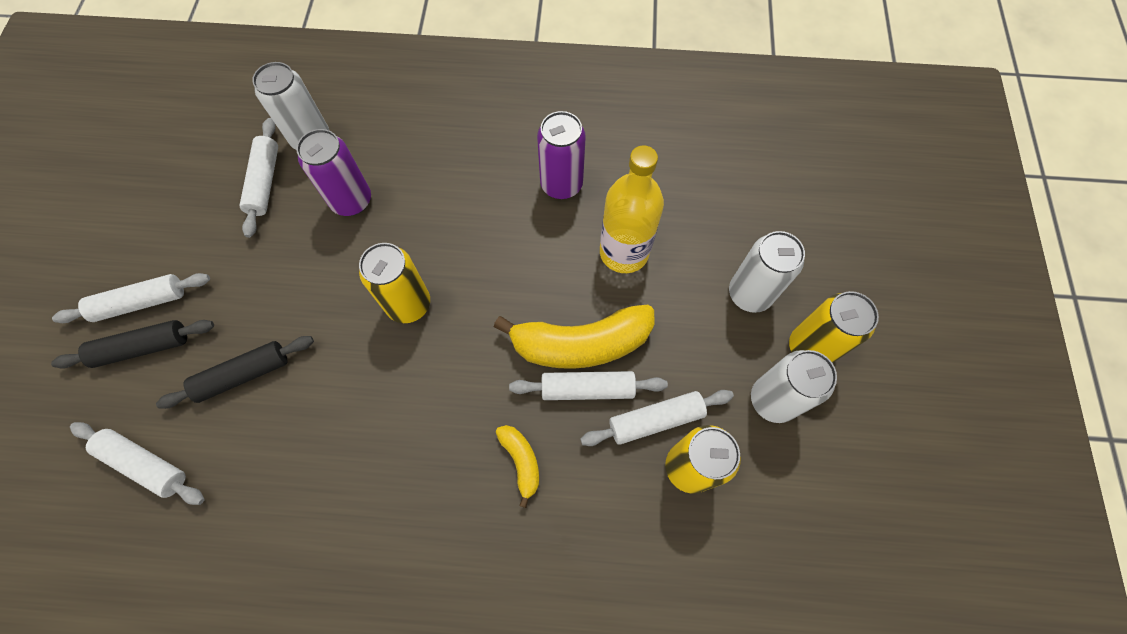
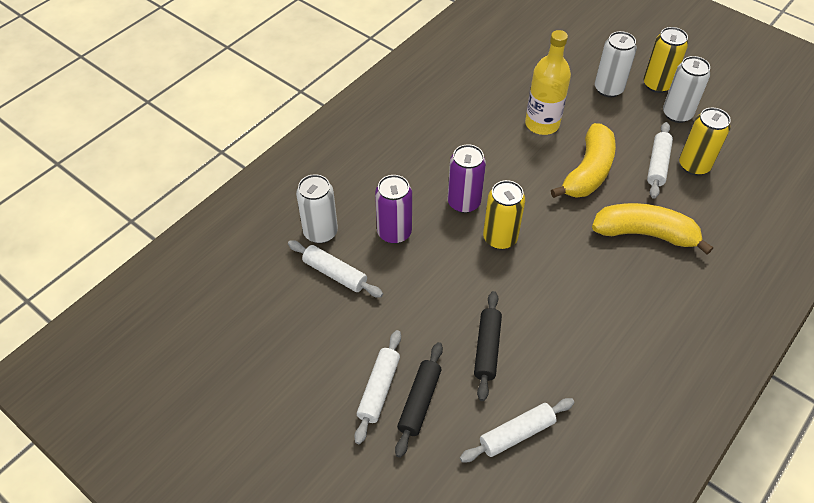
camera: 55 degrees left, 15 degrees down
yellow banana [496,425,539,508] -> yellow banana [592,203,713,255], size x2.06
white rolling pin [509,371,668,400] -> none
purple can [537,111,586,199] -> purple can moved to [447,144,486,213]

